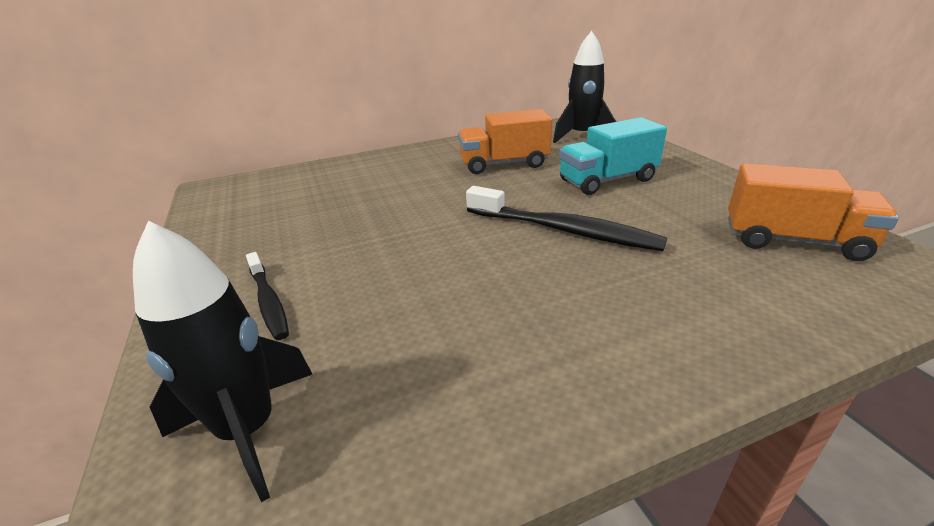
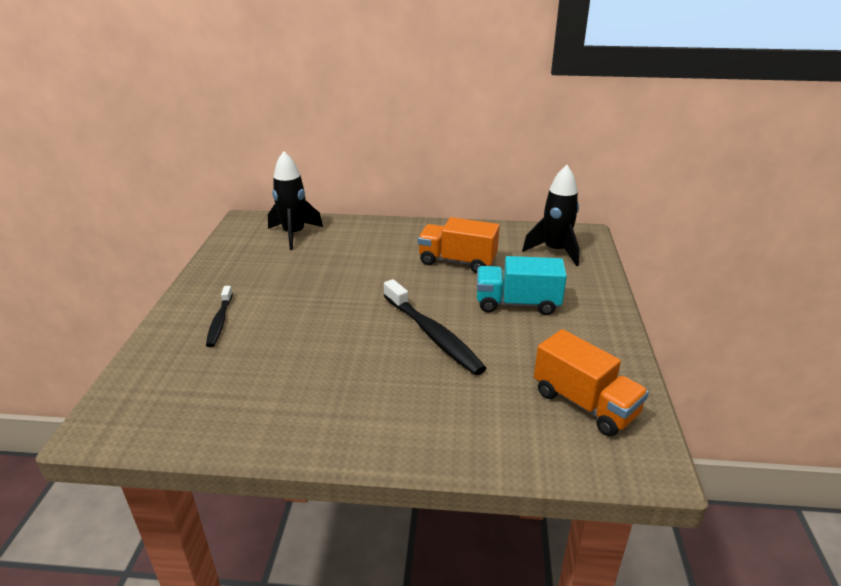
camera: 25 degrees right, 0 degrees up
black rocket [133,221,312,502] -> black rocket moved to [268,151,323,250]

